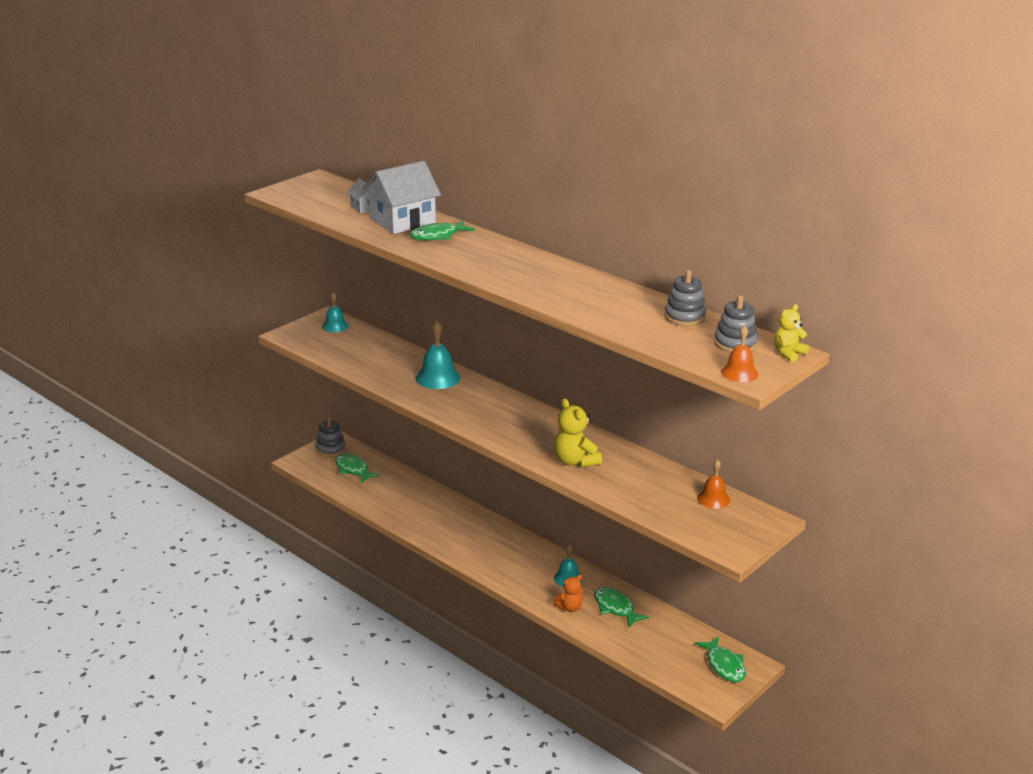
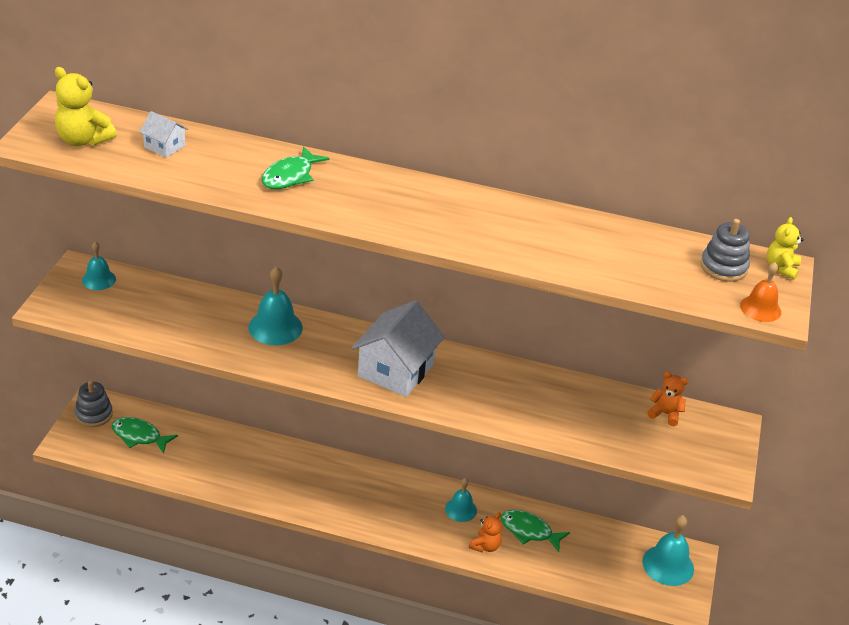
camera: 30 degrees left, 10 degrees up
white house [363,161,441,234] -> white house moved to [351,300,445,397]
yellow teddy bear [554,398,602,468] -> yellow teddy bear moved to [55,67,117,146]
grey stacking toy [664,270,706,326] -> none
green fish [695,636,746,682] -> turquoise bell [642,515,694,586]
orange bell [697,459,730,509] -> orange teddy bear [647,372,688,426]

